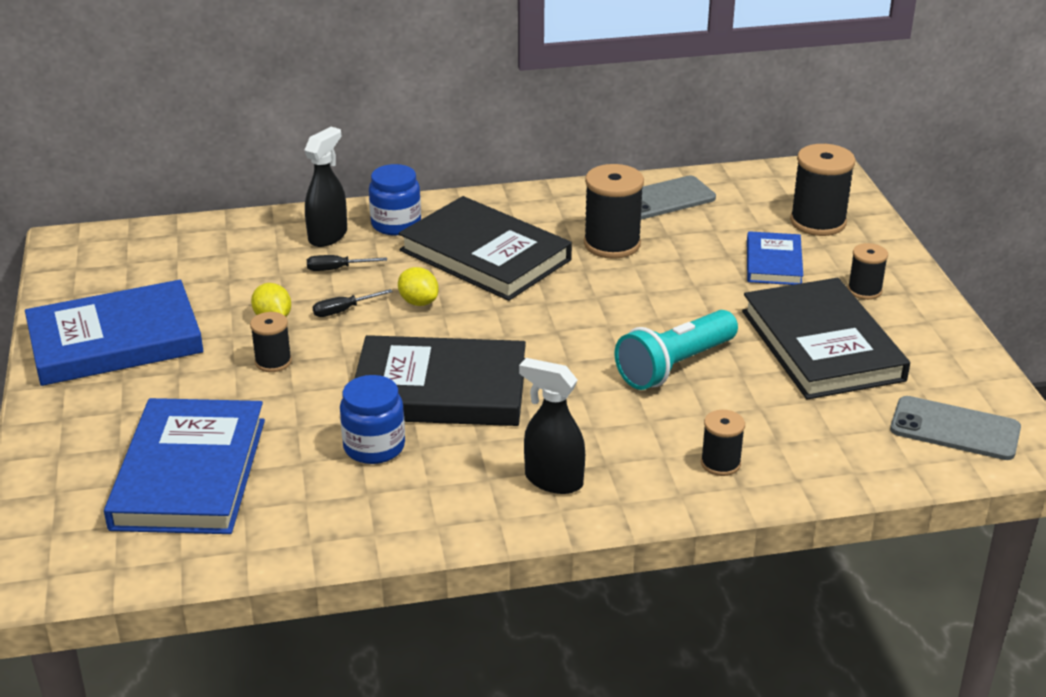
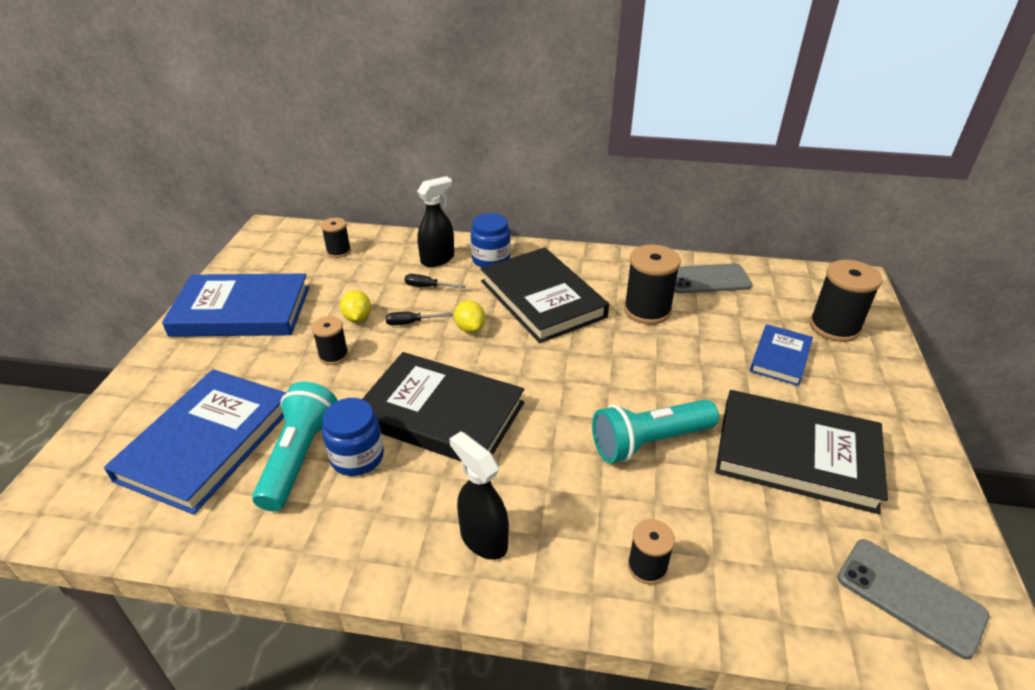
camera: 20 degrees right, 5 degrees up
black book [742,278,910,400] -> black book turned 75 degrees counterclockwise [715,390,888,514]
black spool [848,243,888,300] -> black spool moved to [321,218,351,258]
none -> turquoise flashlight [252,382,338,511]

